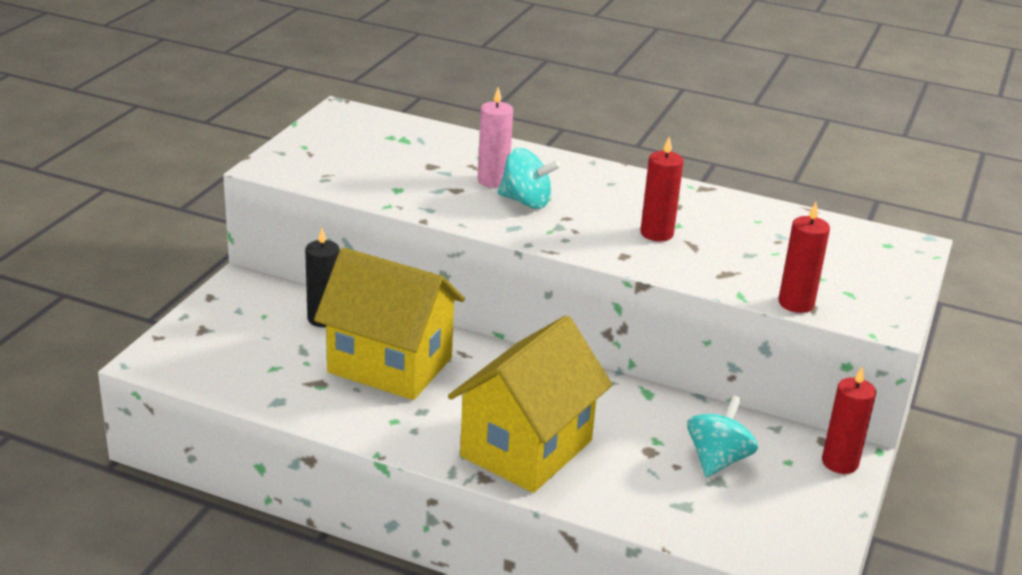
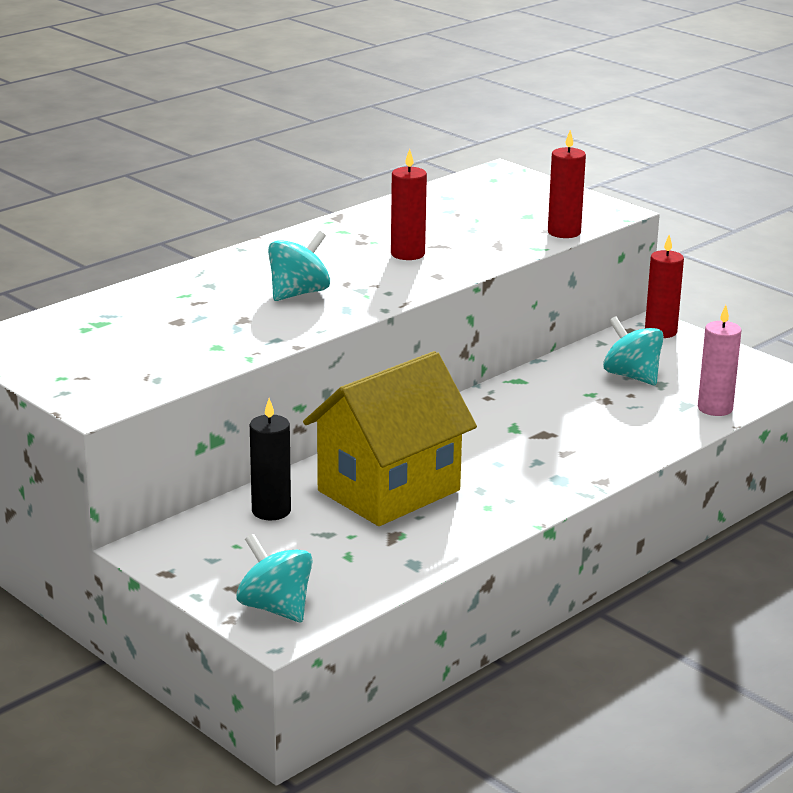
camera: 65 degrees left, 5 degrees down
yellow house [448,315,612,493] -> none
pink candle [478,87,513,188] -> pink candle moved to [698,305,742,416]
none -> turquoise spinning top [236,534,313,622]

